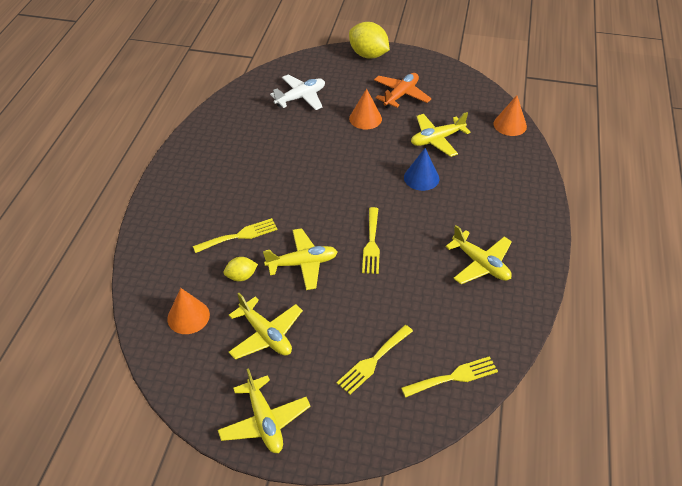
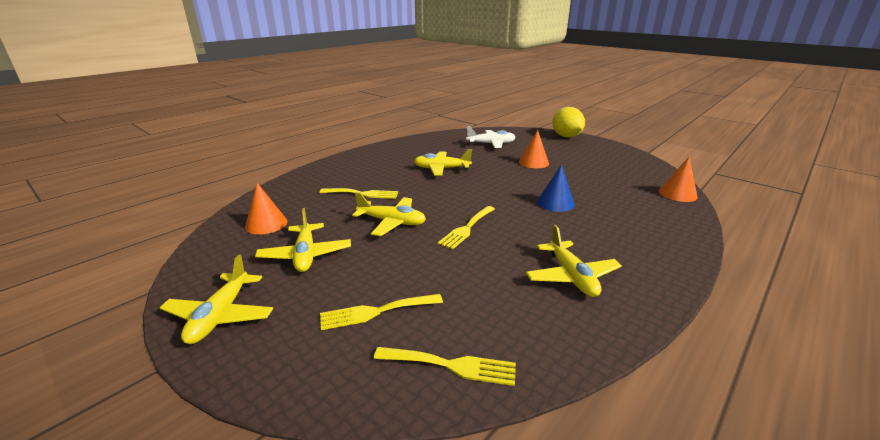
camera: 30 degrees right, 20 degrees down
yellow lemon [223,257,258,281] -> none
orange plane [374,73,431,108] -> none
yellow plane [411,112,471,157] -> yellow plane moved to [414,149,472,176]

